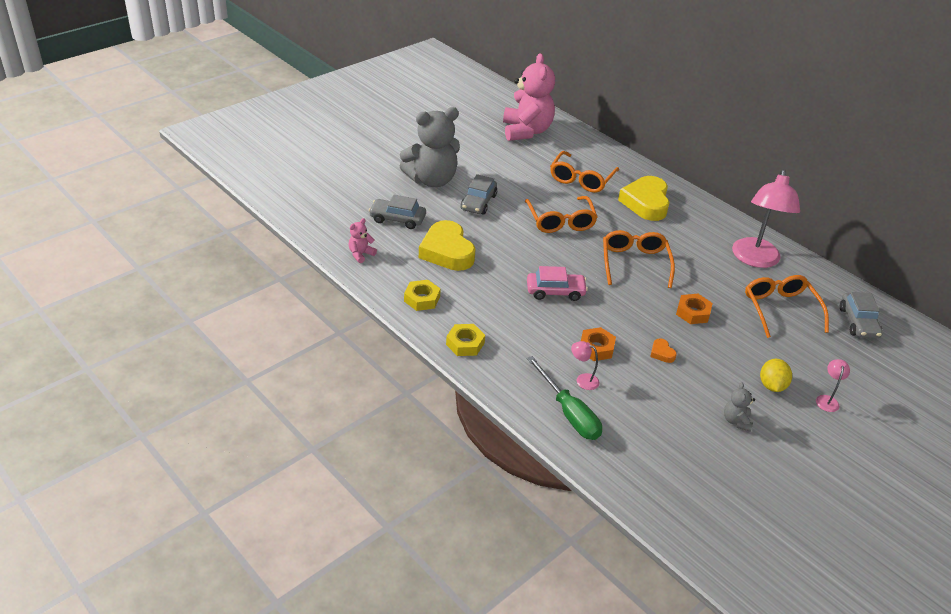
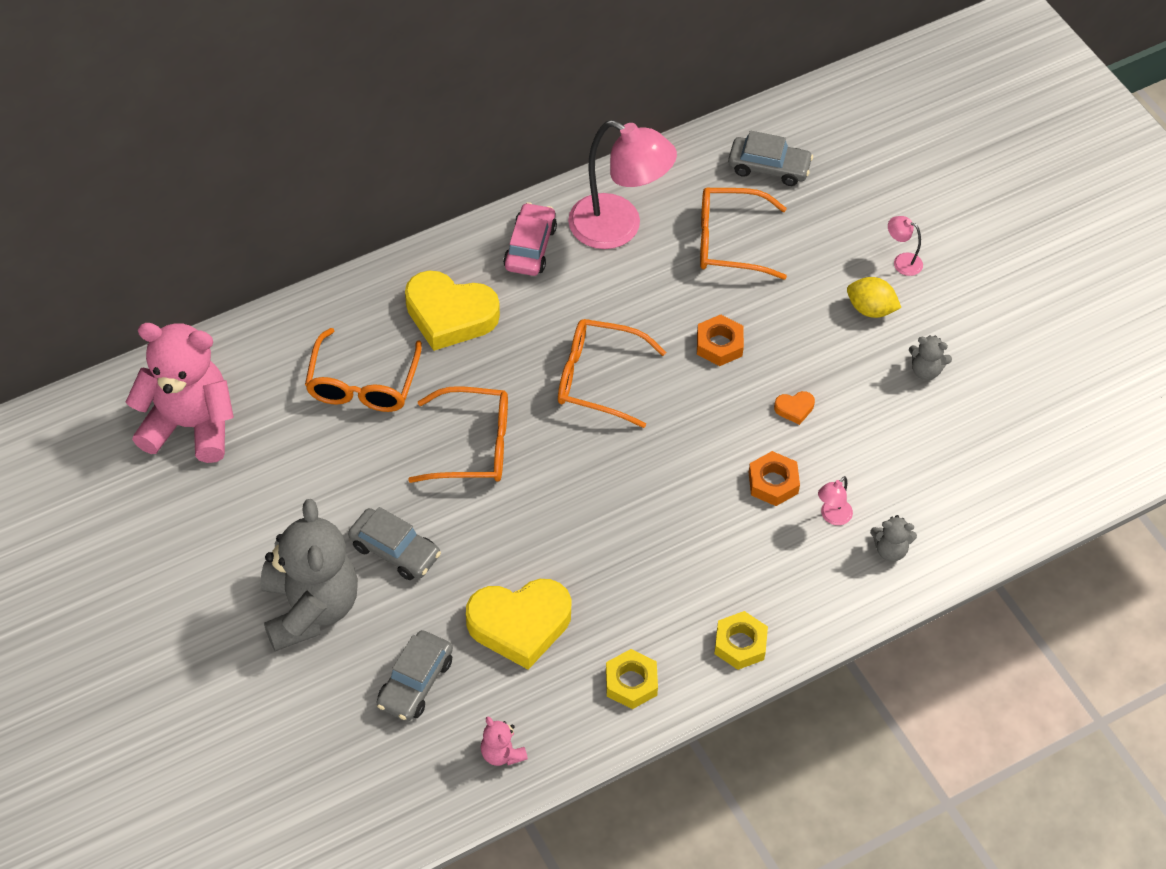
camera: 75 degrees left, 15 degrees up
pink car [527,266,588,301] -> pink car moved to [503,202,557,276]
green screwdriver [527,356,602,440] -> grey teddy bear [870,515,917,562]
orange glasses [550,151,619,193] -> orange glasses turned 60 degrees clockwise [305,328,422,412]

